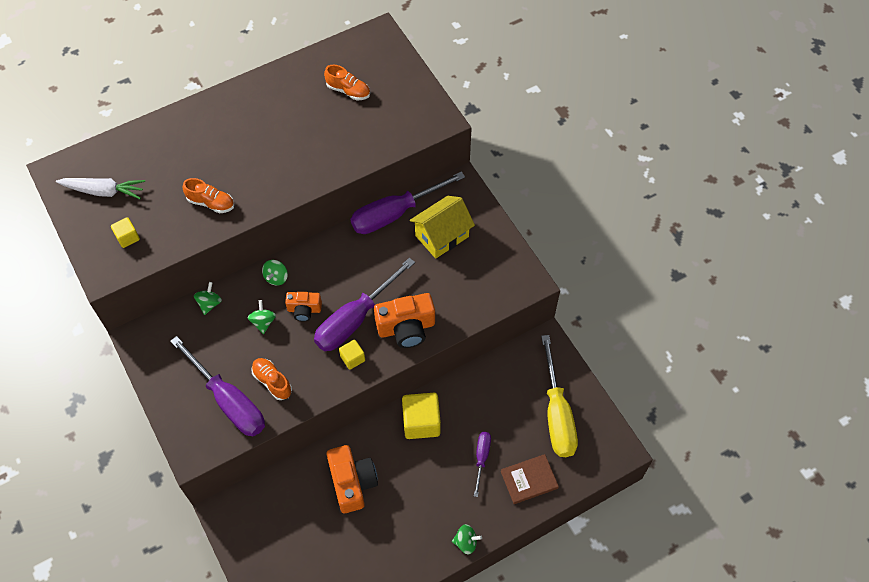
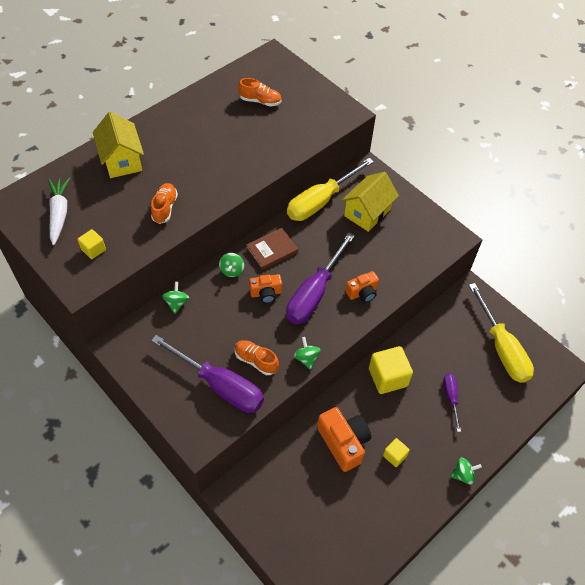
camera: 15 degrees left, 5 degrees down
white carrot [56,178,145,199] -> white carrot turned 90 degrees counterclockwise [48,178,70,245]
orange shoe [182,178,234,213] -> orange shoe turned 90 degrees counterclockwise [151,183,178,224]
green spinning top [248,300,276,334] -> green spinning top moved to [294,337,321,370]
yellow cube [339,340,365,370] -> yellow cube moved to [383,438,410,467]
purple screwdriver [351,172,465,234] -> yellow screwdriver [287,158,374,221]
orange camera [374,293,435,348] -> orange camera [345,271,379,303], size x0.59
brown book [501,454,559,504] -> brown book moved to [246,228,298,270]
none -> yellow house [93,112,144,178]

